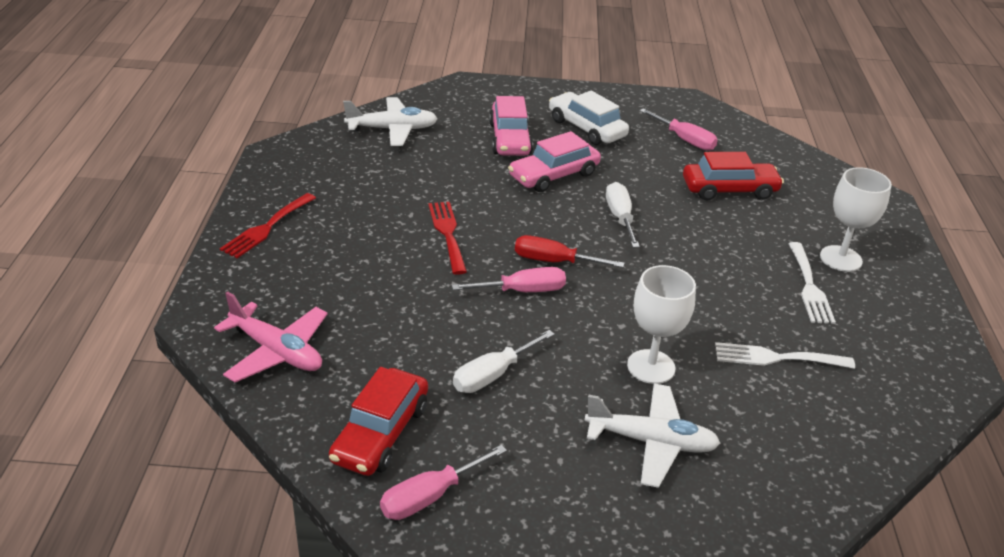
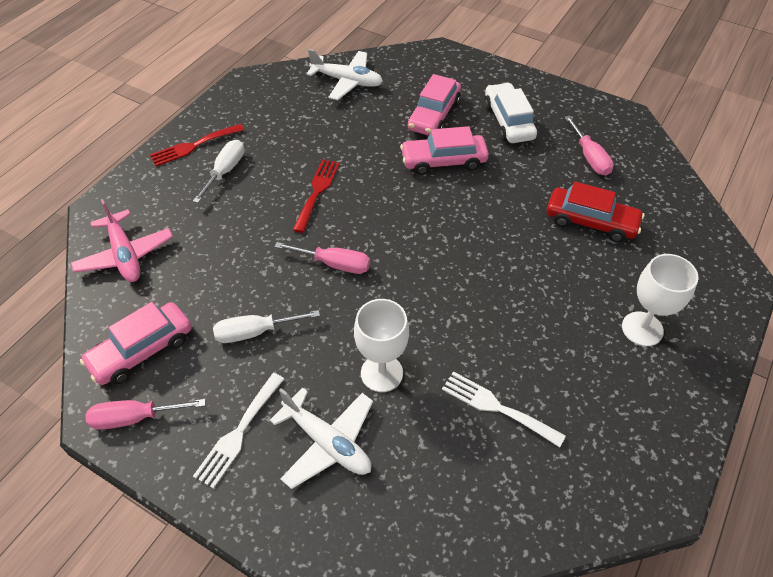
camera: 30 degrees right, 15 degrees up
red car [329,367,428,476] -> pink car [80,302,192,385]
red screwdriver [515,235,624,268] -> none
white screwdriver [606,182,640,248] -> white screwdriver moved to [193,140,244,203]
white fork [788,242,836,324] -> white fork moved to [193,373,284,489]

